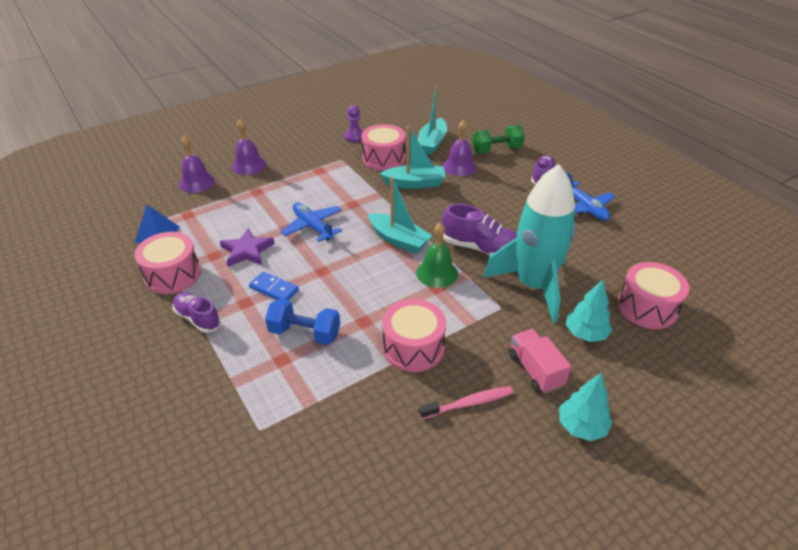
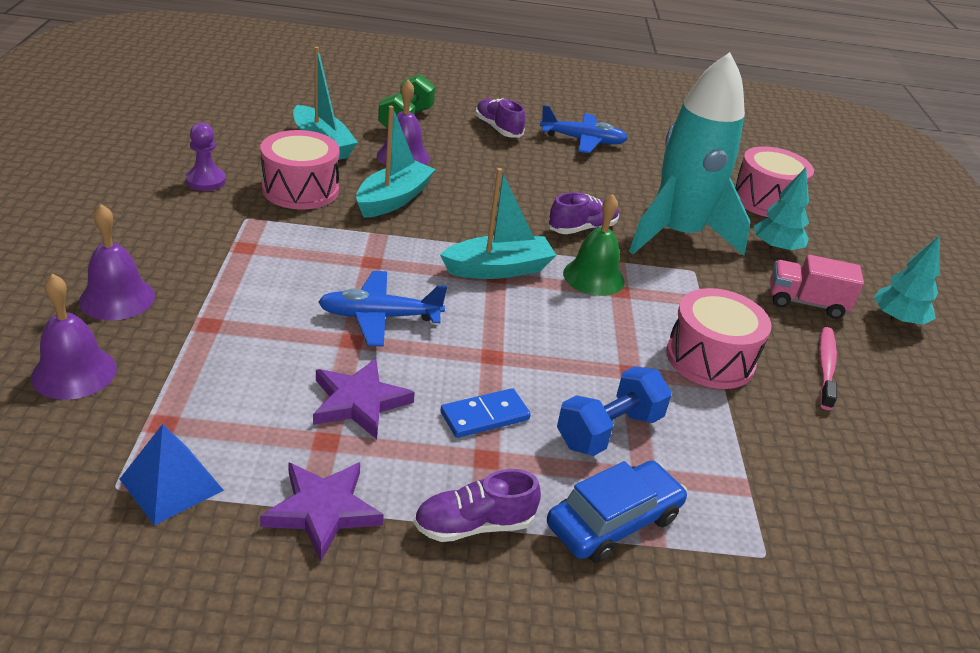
camera: 60 degrees left, 5 degrees down
pink drum [135,232,201,294] -> purple star [260,462,384,561]
purple shoe [442,203,517,256] -> purple shoe [548,192,619,234], size x0.66
none -> blue car [547,460,687,563]

